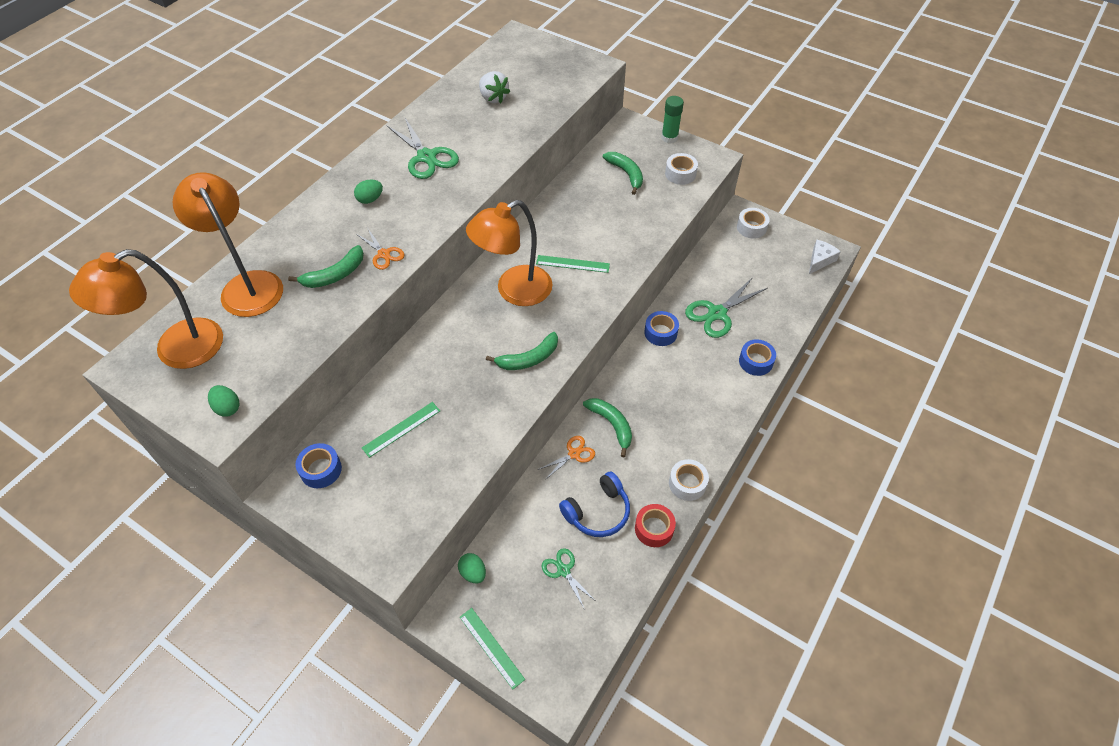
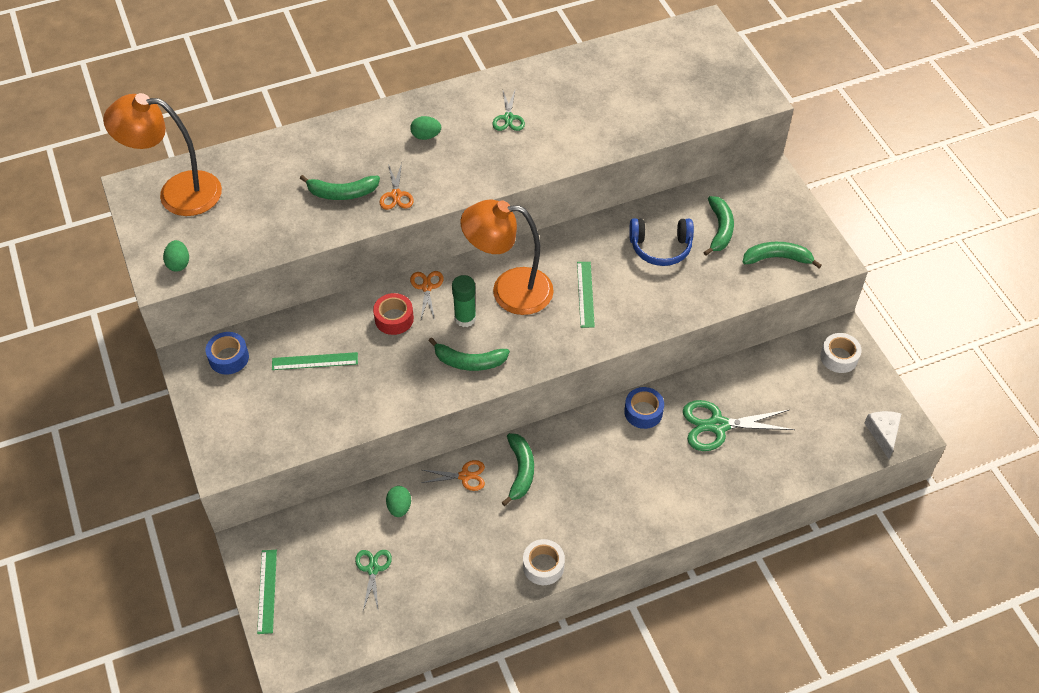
camera: 35 degrees right, 0 degrees up
orange lamp [172,172,283,317] -> none
green scissors [386,118,459,179] -> green scissors [492,88,525,131], size x0.57
green egg [458,553,486,583] -> green egg moved to [386,486,411,517]
white strawberry [479,71,510,103] -> none
green ruler [536,255,610,273] -> green ruler turned 45 degrees clockwise [577,262,595,328]
blue headphones [559,472,630,537] -> blue headphones moved to [629,218,694,266]
red tape [635,504,676,547] -> red tape moved to [373,293,414,335]
green glue stick [661,96,684,143] -> green glue stick moved to [452,275,476,327]
white tape [665,153,698,185] -> green banana [743,242,822,268]
blue tape [739,339,776,376] -> none
white cheese [809,240,841,274] -> white cheese turned 75 degrees counterclockwise [865,411,901,459]
none -> orange scissors [410,271,444,320]

